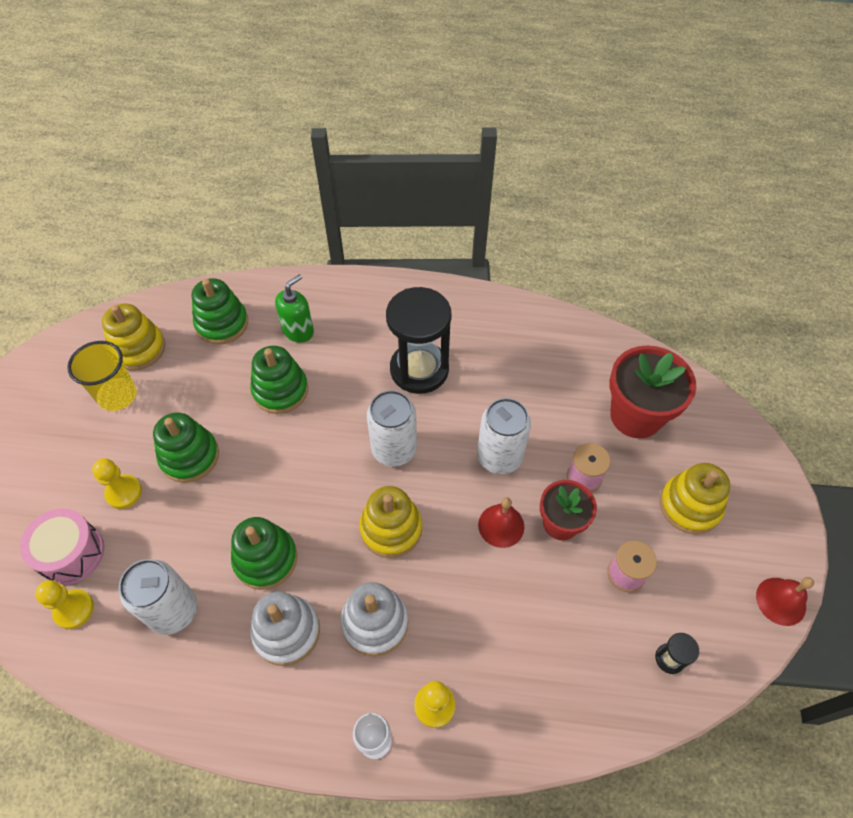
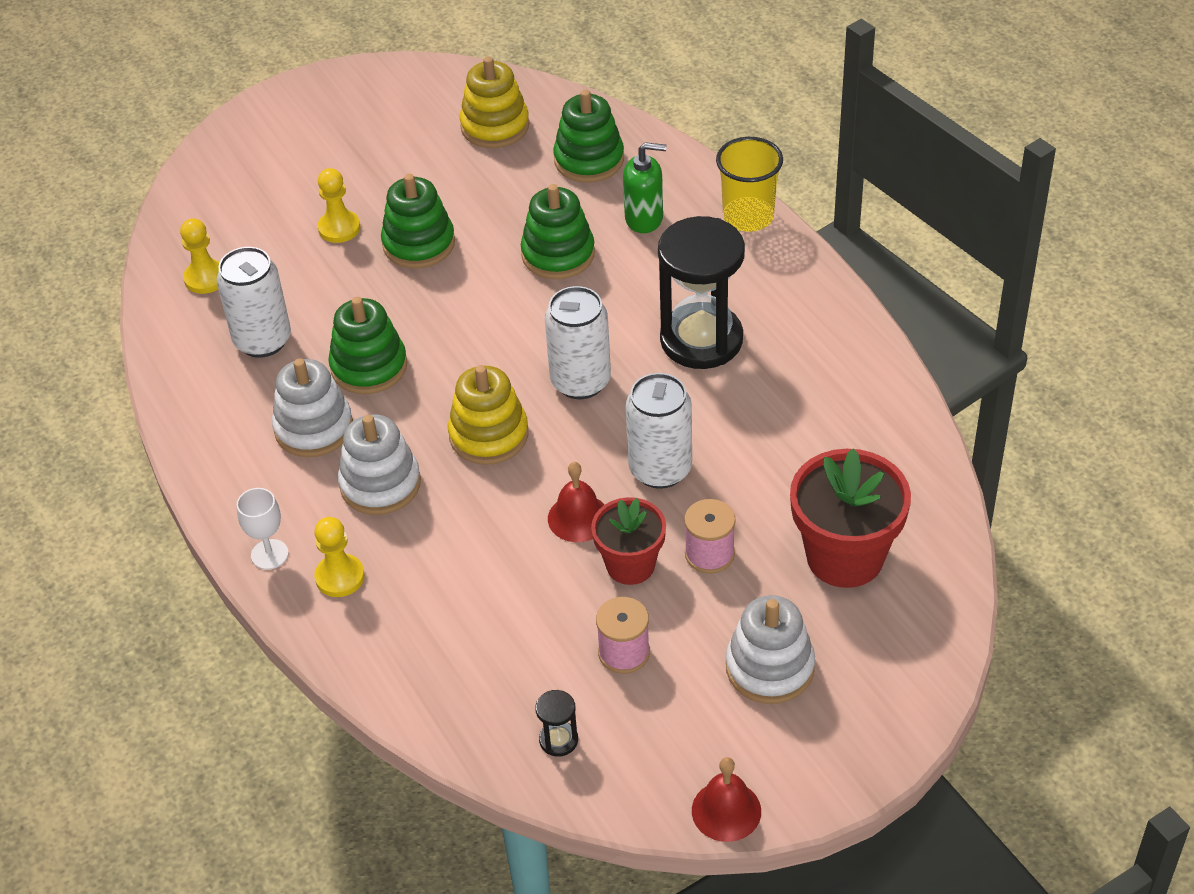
camera: 55 degrees right, 10 degrees down
pink drum [20,508,104,585] -> none
yellow cup [67,341,137,411] -> yellow cup moved to [716,137,783,232]
yellow stacking toy [660,463,730,534] -> white stacking toy [726,595,815,704]

